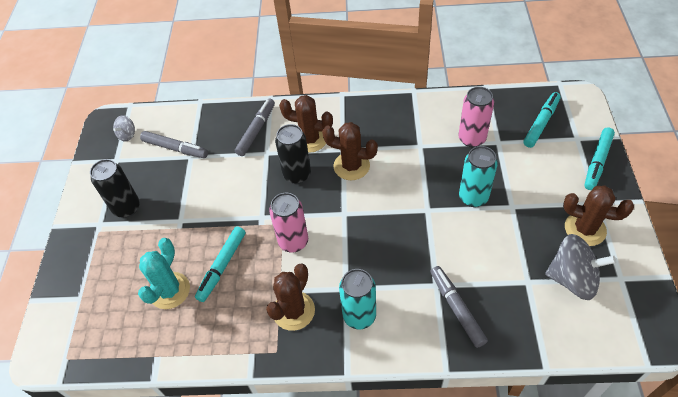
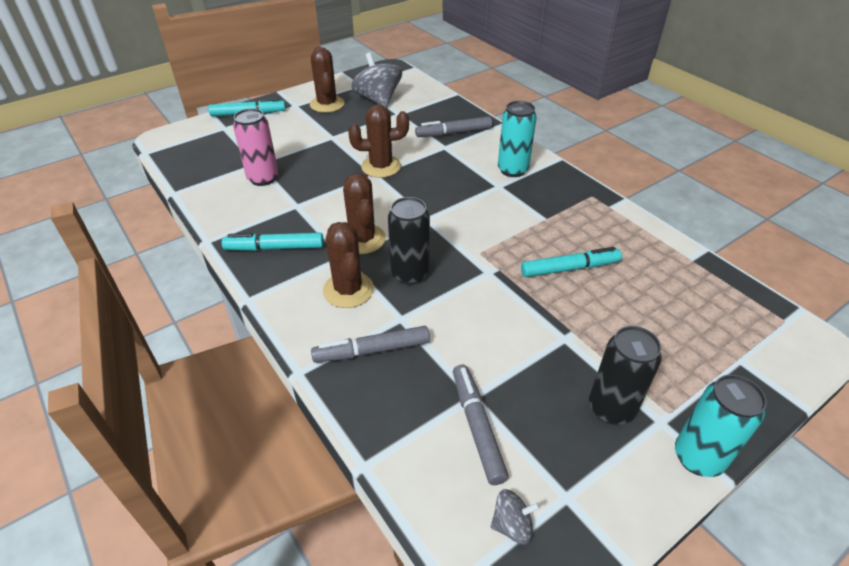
camera: 130 degrees left, 10 degrees down
turquoise cactus [138,238,190,309] -> none
brown cactus [266,264,315,331] -> brown cactus moved to [348,105,409,178]
pink can [269,193,308,252] -> none
grey marker [431,266,488,348] -> grey marker turned 45 degrees clockwise [415,116,492,137]
turquoise can [459,146,498,207] -> turquoise can moved to [675,375,767,477]
turquoise marker [523,92,561,148] -> turquoise marker moved to [222,232,324,251]

